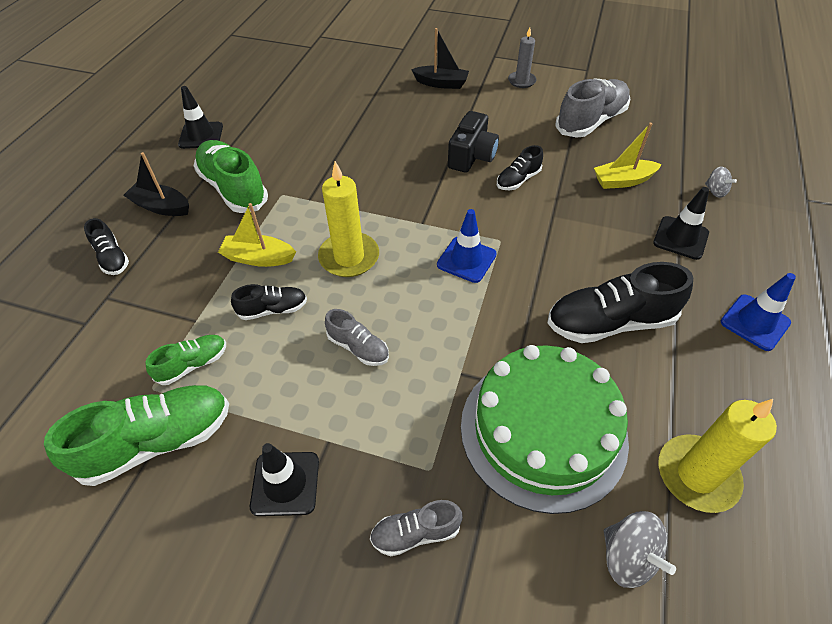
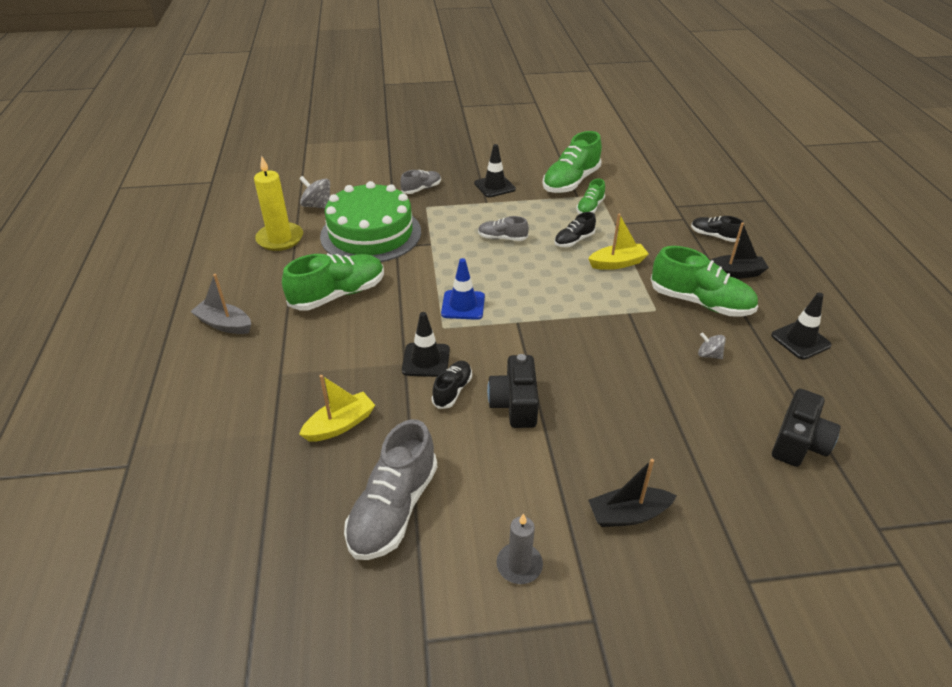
camera: 155 degrees right, 10 degrees down
yellow candle [318,161,379,277] -> none
black shoe [547,262,693,343] -> green shoe [282,253,384,311]
black traffic cone [653,187,709,260] -> black traffic cone moved to [402,312,450,377]
grey spinning top [705,167,737,198] -> grey spinning top moved to [698,332,726,359]
blue traffic cone [721,273,796,351] -> grey boat [190,274,251,334]
none -> black camera [772,389,840,467]

